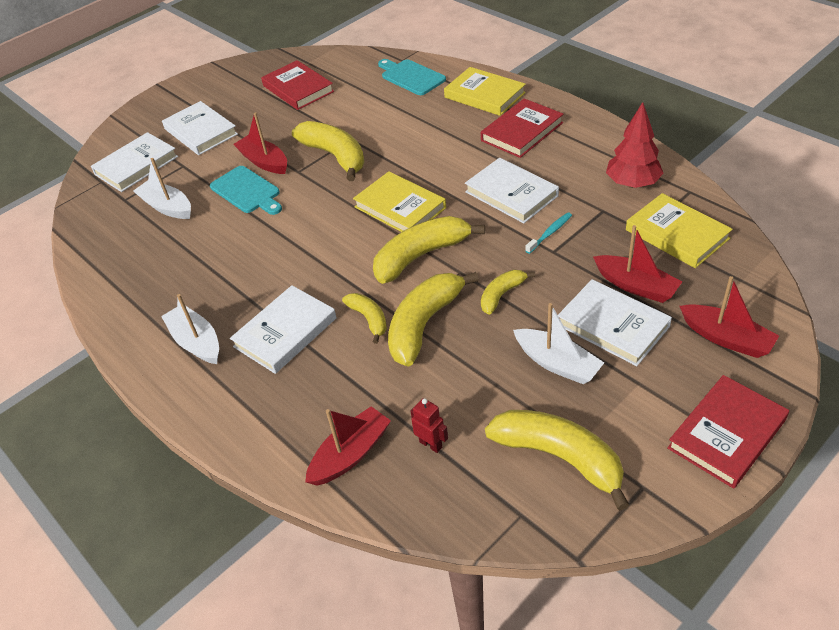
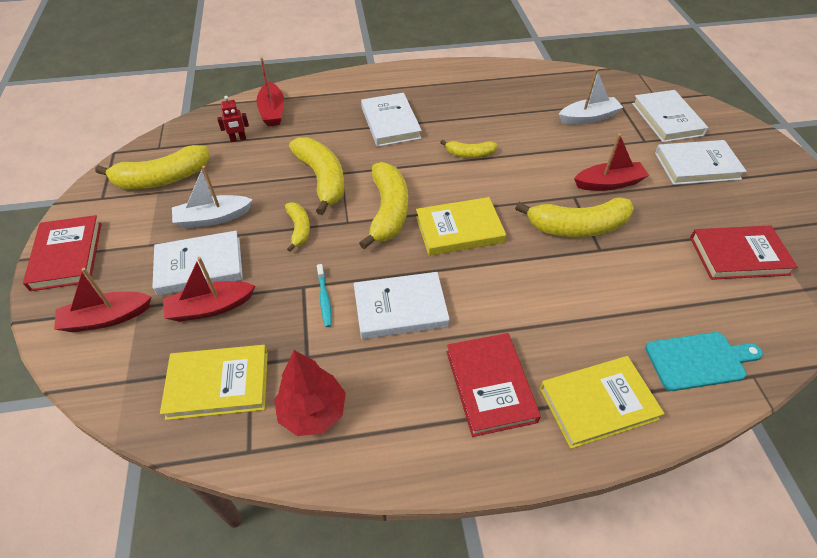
camera: 120 degrees right, 5 degrees up
white boat [161,294,219,364] -> none
turquoise cutting board [210,166,282,215] -> none
yellow banana [342,293,387,344] -> yellow banana moved to [440,140,497,158]

